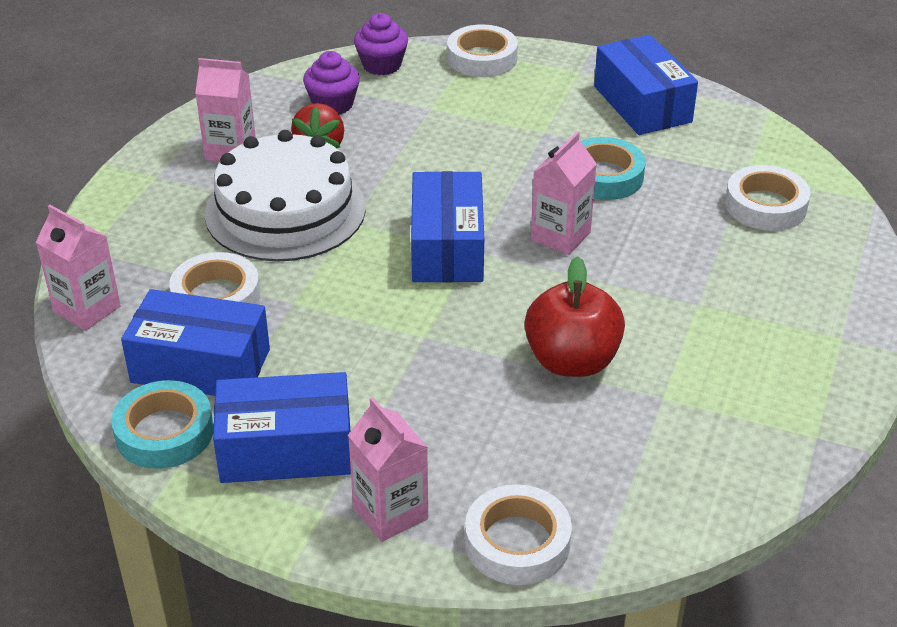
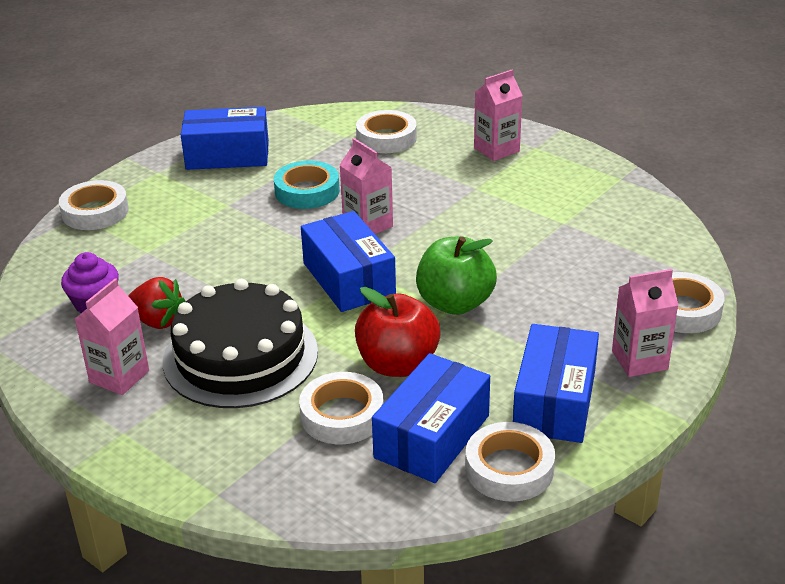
camera: 70 degrees left, 5 degrees down
pink carton [36,205,121,331] -> pink carton moved to [474,69,523,161]
turquoise tape [111,380,214,469] -> white tape [465,422,555,502]
white cake [205,130,366,262] -> black cake [163,279,318,408]
purple cupcake [354,13,408,75] -> none
blue box [411,171,484,282] -> blue box turned 45 degrees clockwise [301,211,396,312]
red apple [524,256,625,377] -> red apple moved to [355,287,441,377]
none -> green apple [416,236,497,315]

